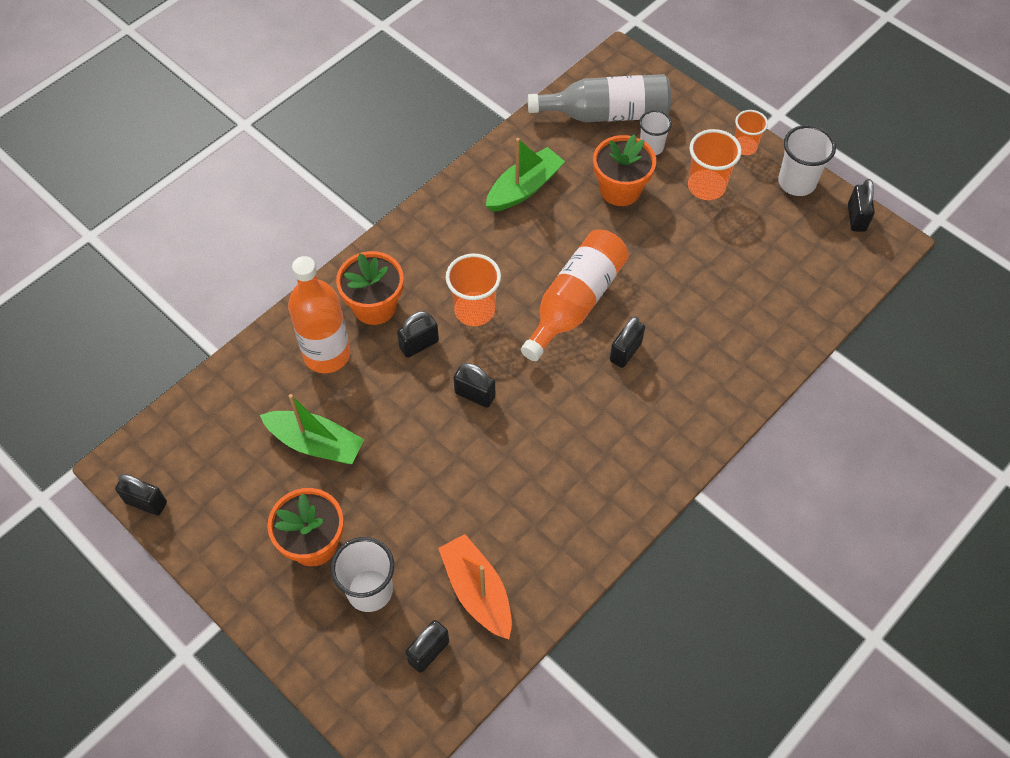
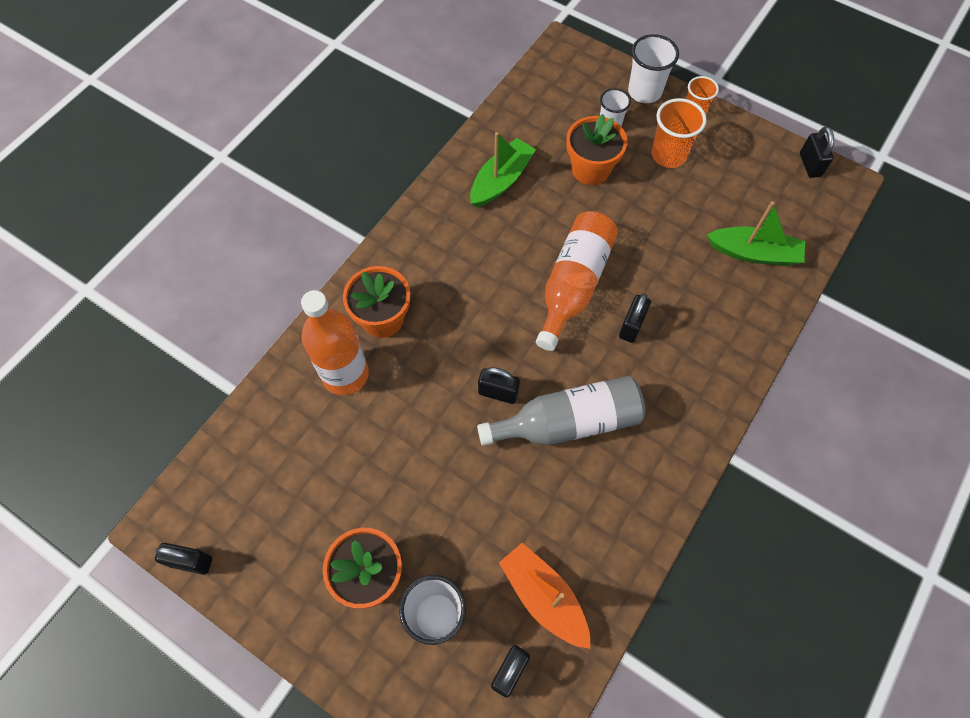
camera: 10 degrees left, 5 degrees up
green boat [260,394,365,464] -> green boat moved to [707,201,805,266]
black padlock [397,311,439,358] -> none
orange cup [446,253,501,326] -> none
grey bottle [528,74,671,122] -> grey bottle moved to [477,376,645,446]
white cup [778,125,836,196] -> white cup moved to [628,34,679,103]

